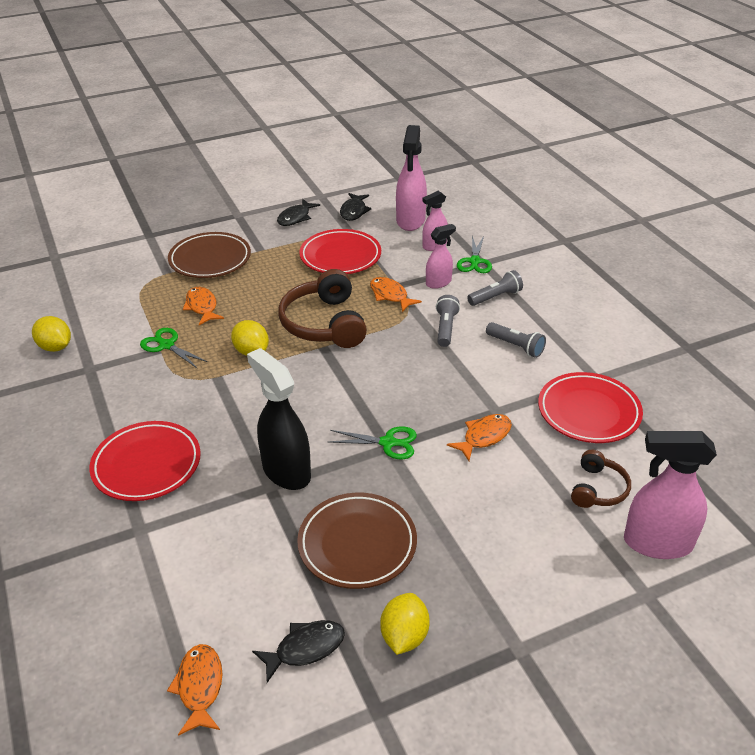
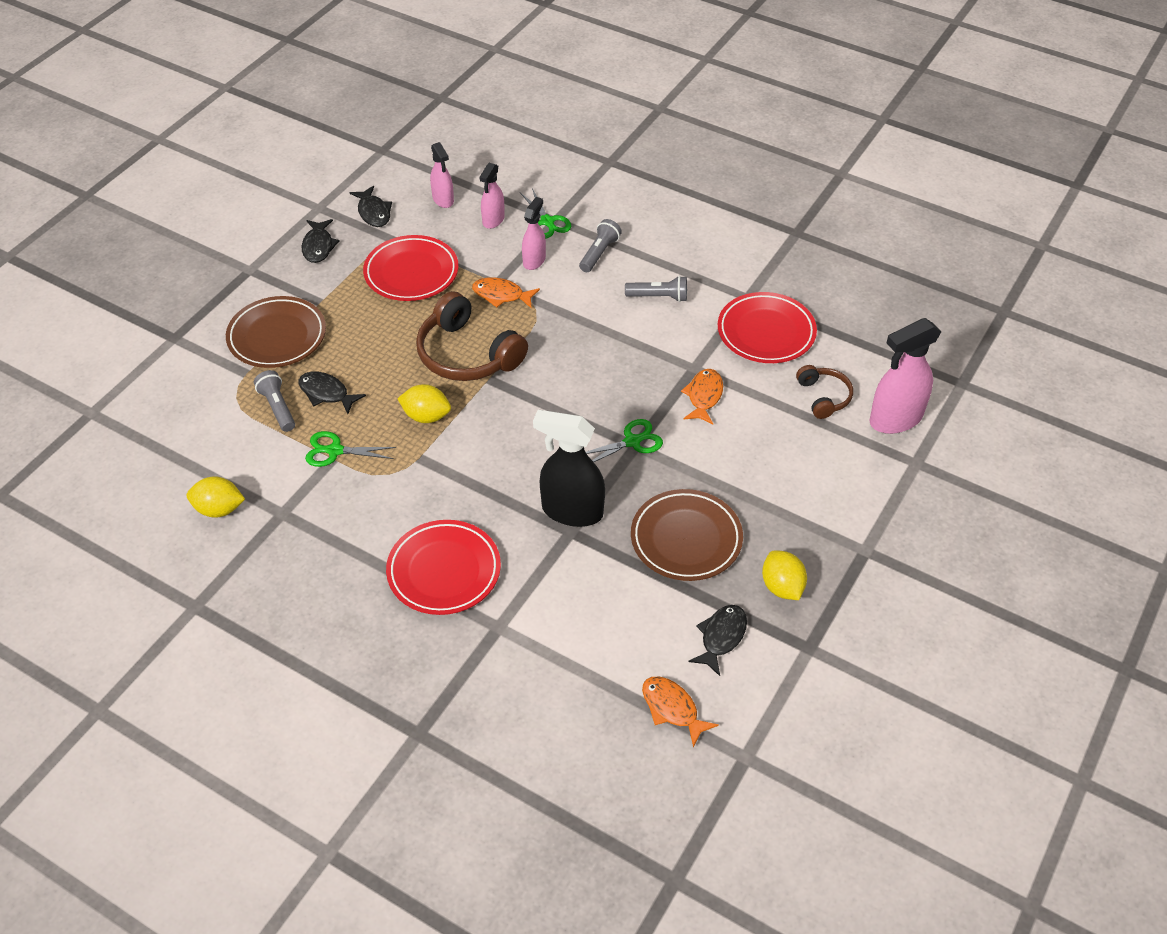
camera: 35 degrees left, 10 degrees up
orange fish [183,287,224,325] -> black fish [298,372,366,414]
pink spray bottle [396,125,427,231] -> pink spray bottle [430,142,454,208], size x0.58
grey flashlight [436,295,460,347] -> grey flashlight moved to [254,370,295,432]

